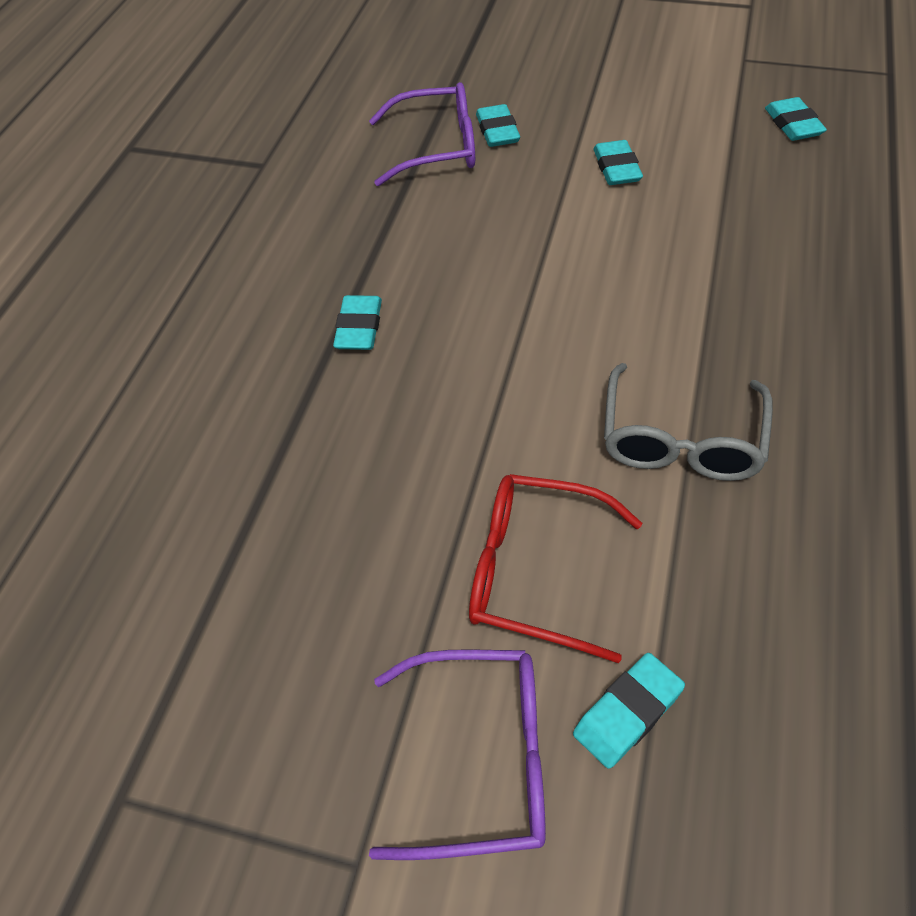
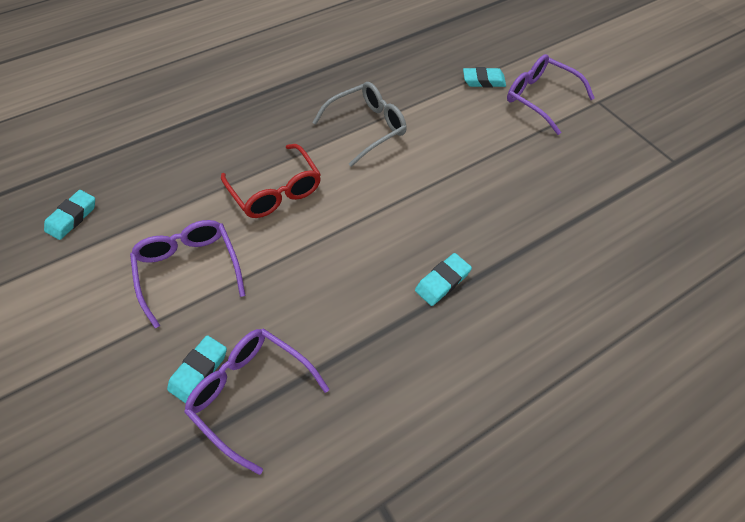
camera: 140 degrees left, 5 degrees up
red glasses [469,474,642,663] -> red glasses moved to [221,144,321,218]
turquoise eraser [594,140,643,185] -> purple glasses [130,220,246,328]

